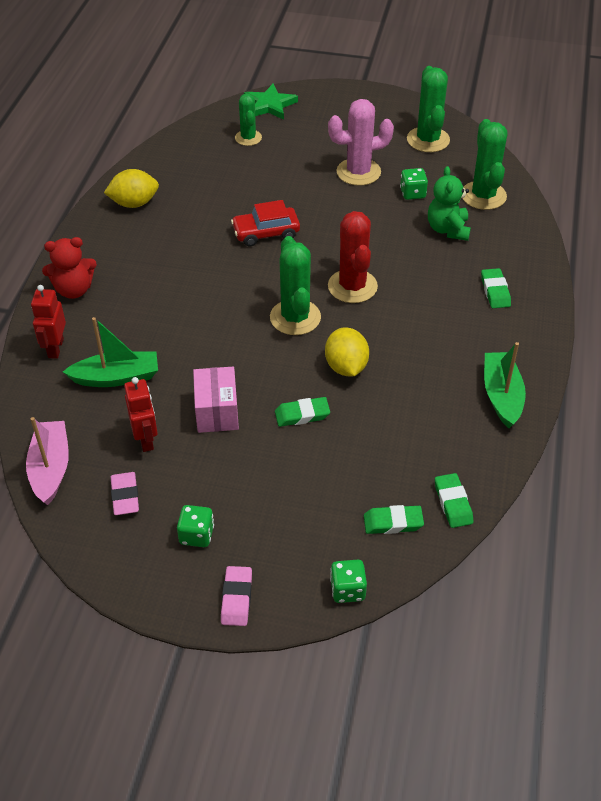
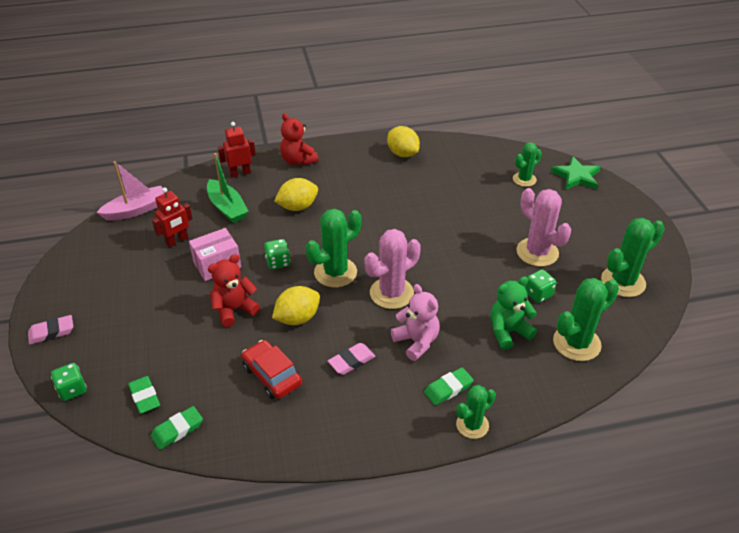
camera: 65 degrees right, 5 degrees down
pink eraser [111,472,139,515] -> pink eraser moved to [328,343,375,375]
green dice [177,505,214,547] -> green dice moved to [264,239,290,269]
red car [231,200,300,246] -> red car moved to [241,340,302,399]
green eraser [275,397,330,427] -> red teddy bear [208,254,260,327]
red cactus [328,211,378,303] -> pink cactus [365,229,421,309]
green boat [484,342,526,428] -> none
none -> yellow lemon [274,178,318,211]
none -> pink teddy bear [391,284,440,361]
none -> green cactus [456,385,496,439]

